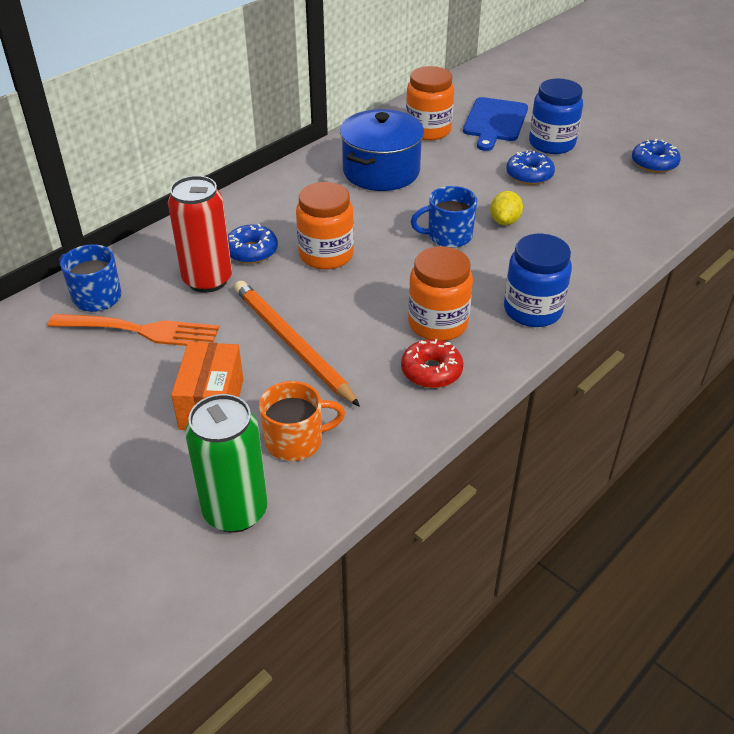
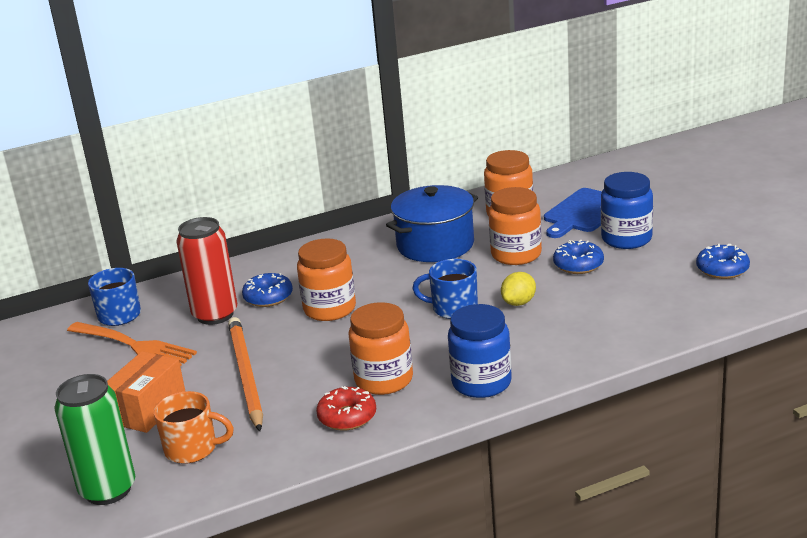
camera: 25 degrees right, 15 degrees down
none -> orange jar [488,187,542,265]

